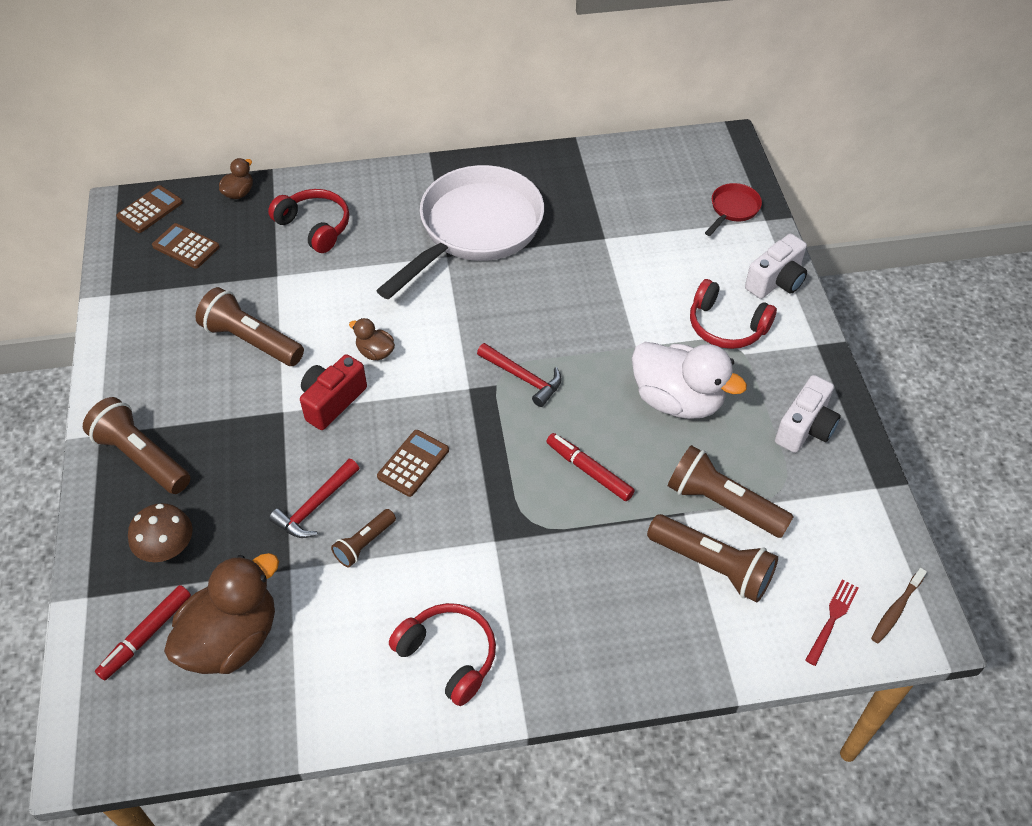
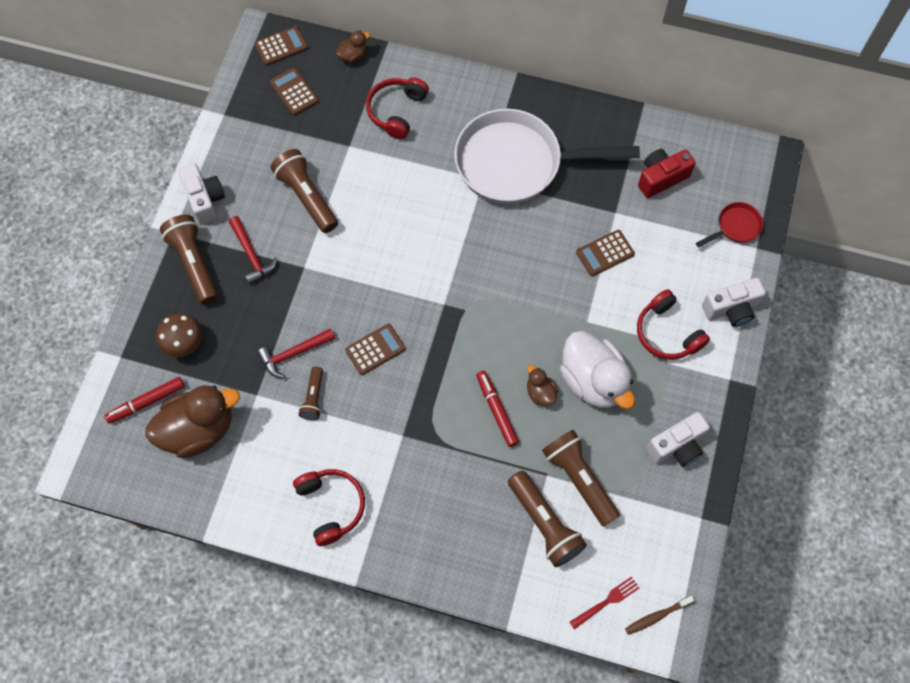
camera: 25 degrees right, 15 degrees up
red headphones [268,189,349,253] -> red headphones turned 135 degrees counterclockwise [366,77,429,140]
red camera [300,354,367,430] -> red camera moved to [638,149,696,198]
brown flashlight [331,509,396,567] -> brown flashlight turned 60 degrees counterclockwise [299,367,323,420]
brown duck [349,318,395,360] -> brown duck moved to [527,365,558,406]
white pan [376,165,544,299] -> white pan turned 150 degrees counterclockwise [454,109,640,204]
red hammer [477,343,562,407] -> red hammer moved to [229,216,278,284]
none -> white camera [178,163,225,225]
none -> brown calculator [576,230,635,276]

